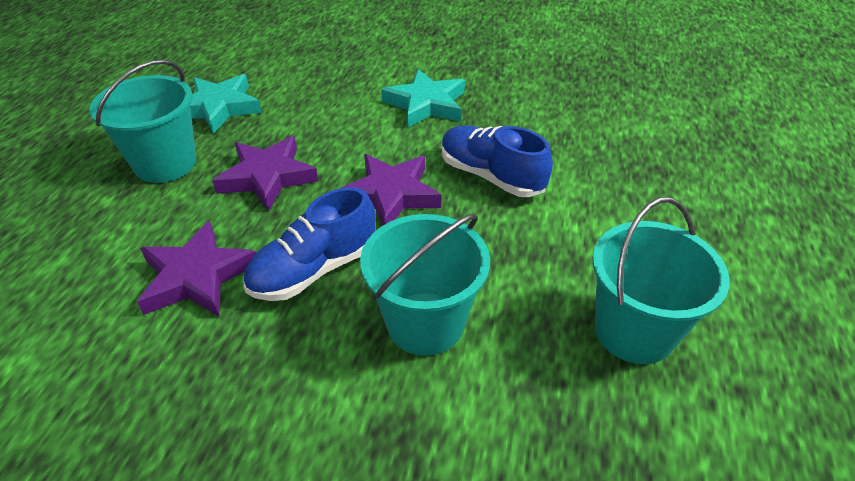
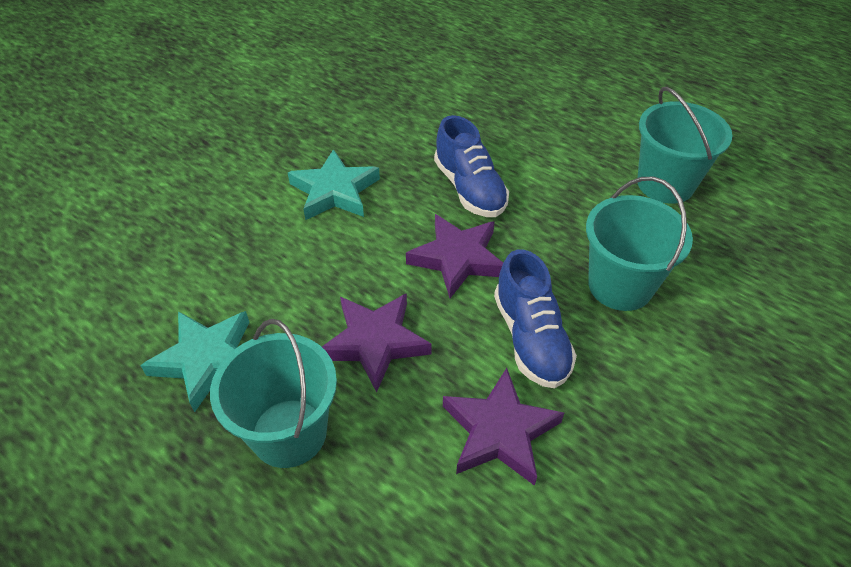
camera: 65 degrees left, 5 degrees up
blue shoe [442,126,553,197] -> blue shoe turned 90 degrees counterclockwise [434,115,509,217]

